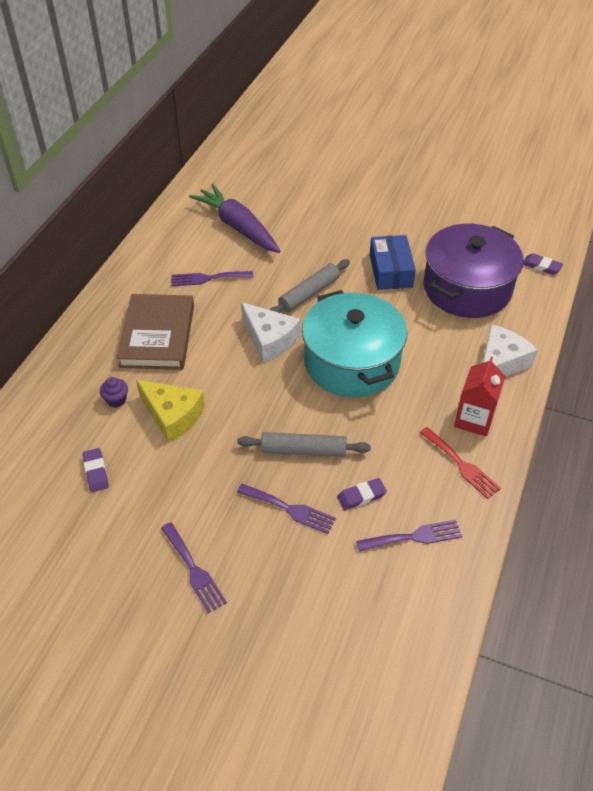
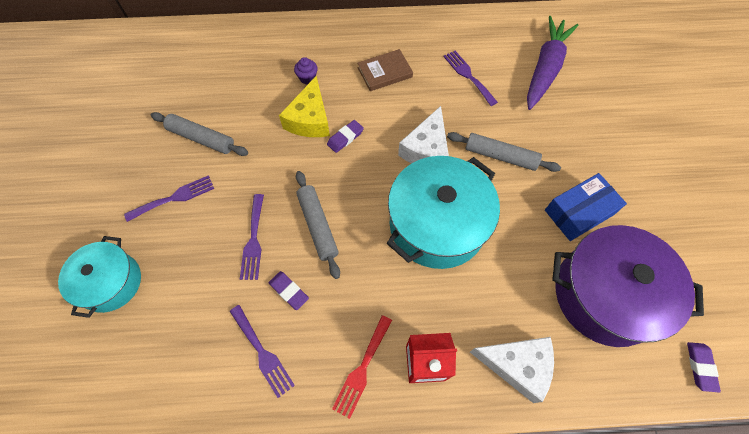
camera: 65 degrees right, 15 degrees up
purple eraser [83,448,109,492] -> purple eraser moved to [327,120,364,153]
brown book [116,294,194,370] -> brown book [358,49,413,91], size x0.59
purple fork [161,522,227,613] -> purple fork turned 150 degrees counterclockwise [124,175,214,222]
none -> turquoise pot [58,236,141,318]
none -> grey rolling pin [151,112,248,156]

